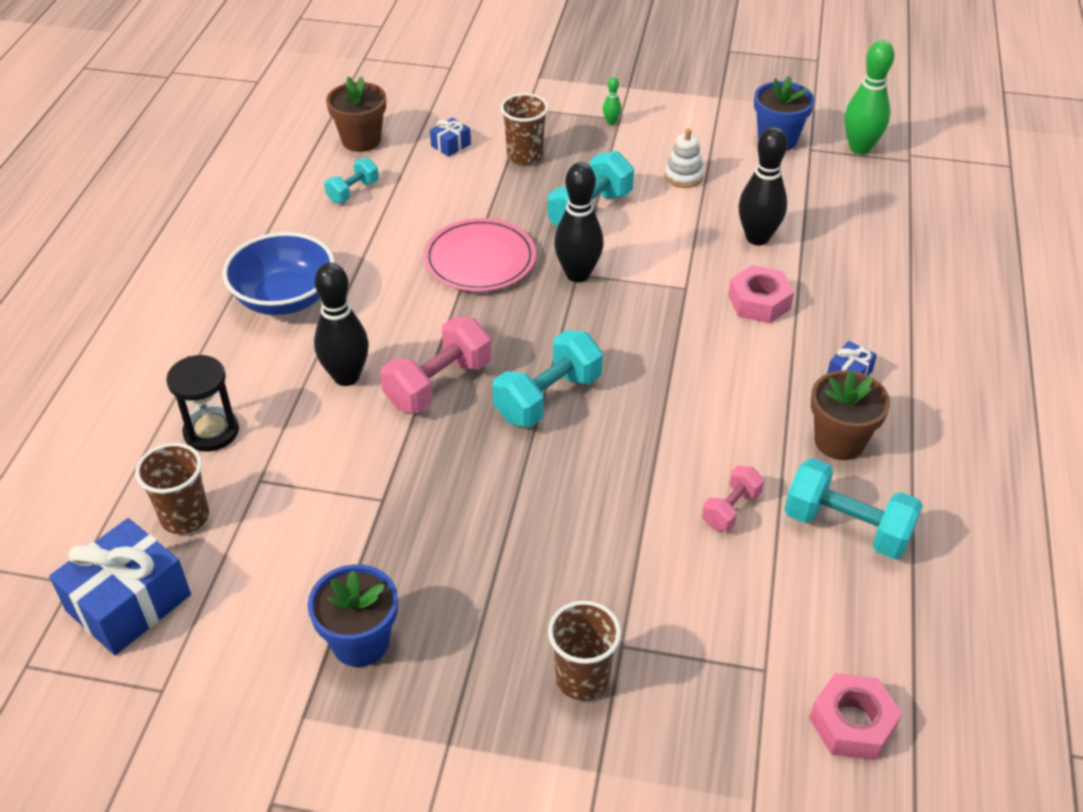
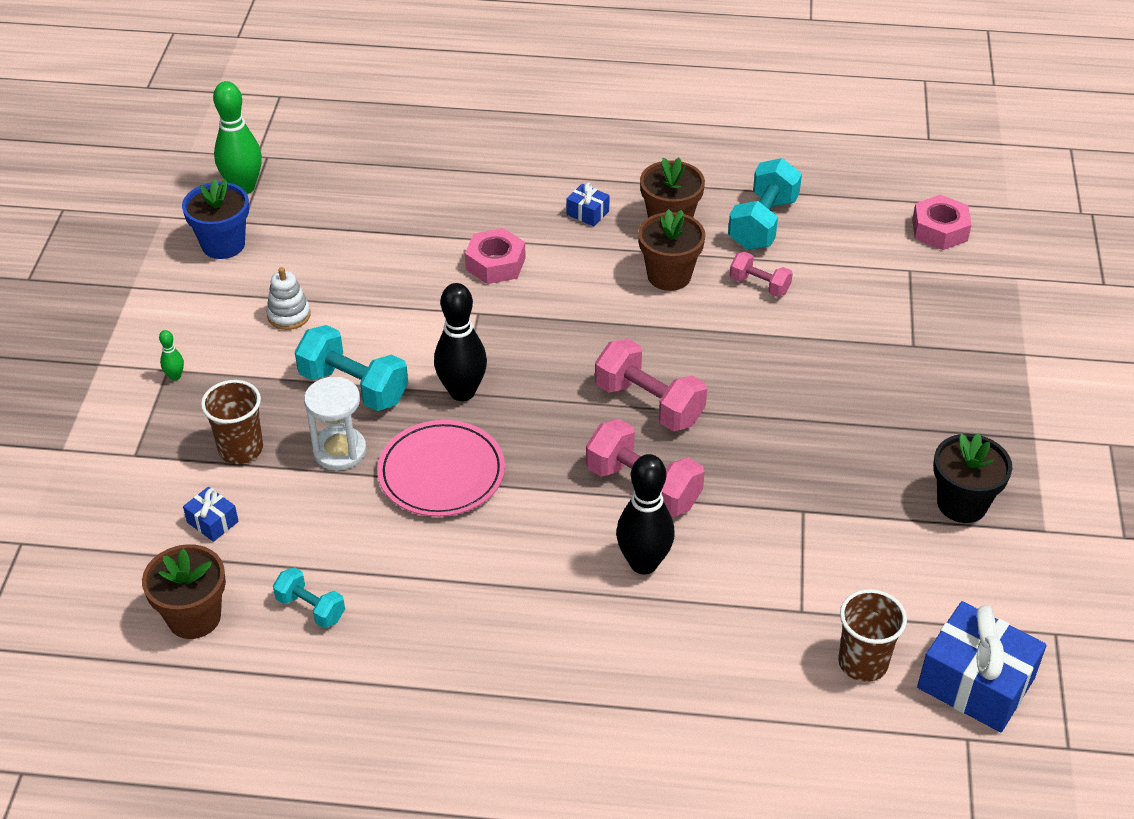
camera: 95 degrees left, 0 degrees up
black hourglass [166,355,239,452] -> none
blue bowl [222,232,335,315] -> none
blue flower pot [308,564,398,667] -> black flower pot [933,433,1012,523]
turquoise dumbbell [493,330,603,427] -> pink dumbbell [595,338,707,431]
brown cup [548,601,621,701] -> none
black bowling pin [738,127,788,245] -> none
none -> white hourglass [304,377,366,470]
none -> brown flower pot [638,209,706,291]

